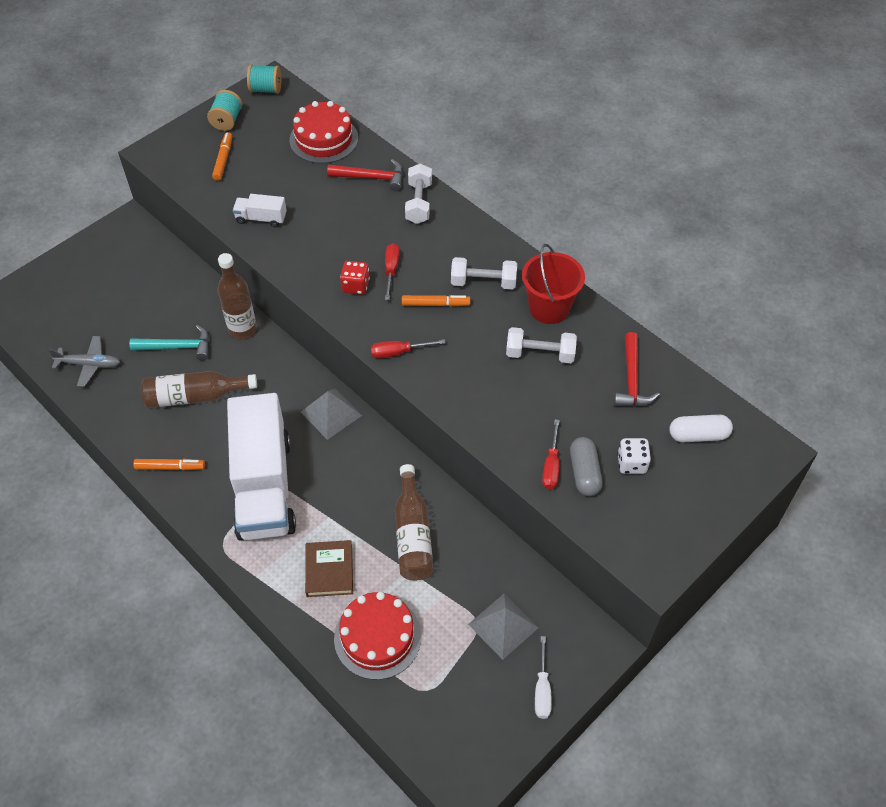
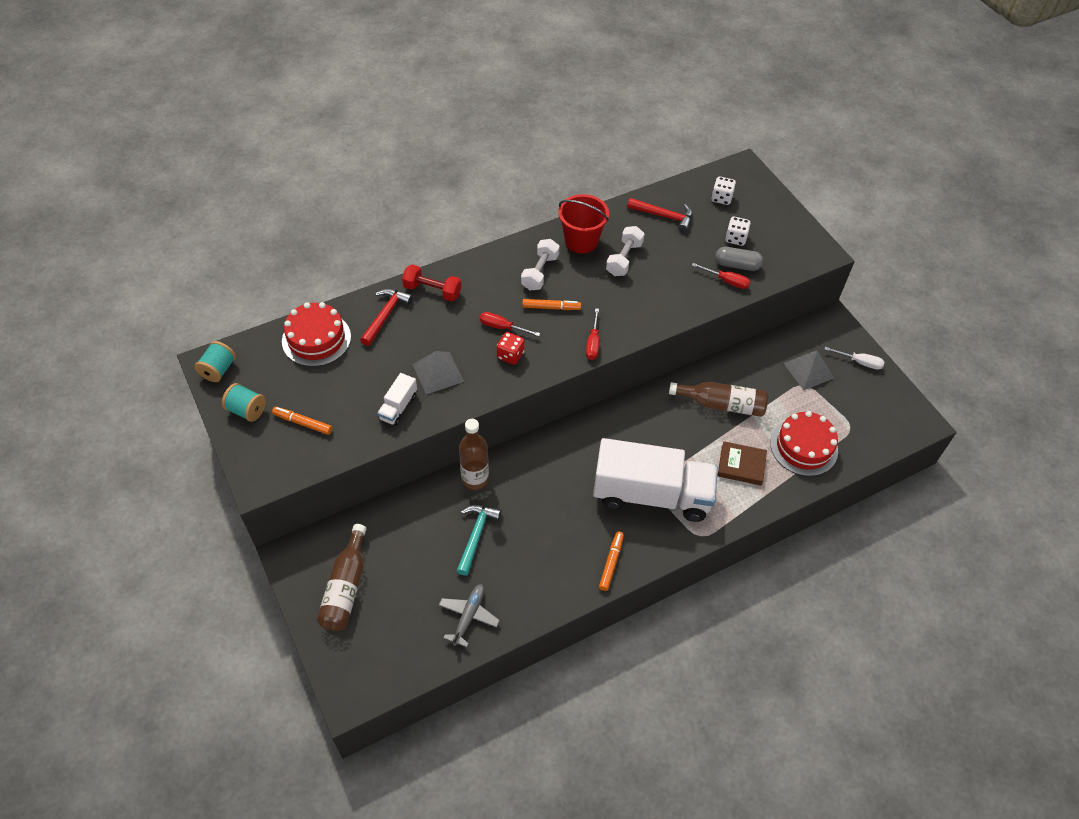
camera: 75 degrees left, 0 degrees up
brown bottle [141,371,257,408] -> brown bottle moved to [317,524,366,631]
grey pyramid [301,388,362,440] -> grey pyramid moved to [412,351,464,395]
orange marker [402,295,470,307] -> orange marker turned 75 degrees clockwise [522,299,581,310]
white dumbbell [405,163,432,224] -> red dumbbell [402,264,461,301]
white capsule [669,414,733,442] -> white dice [711,177,736,205]

